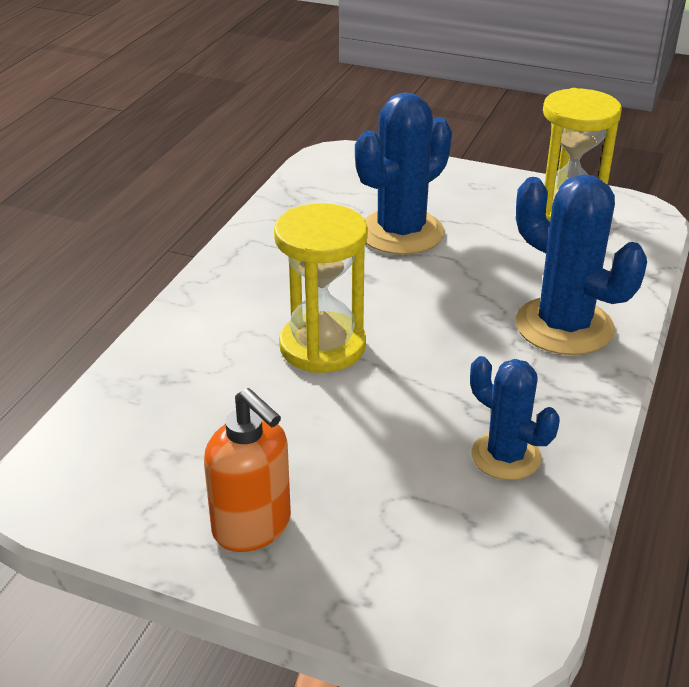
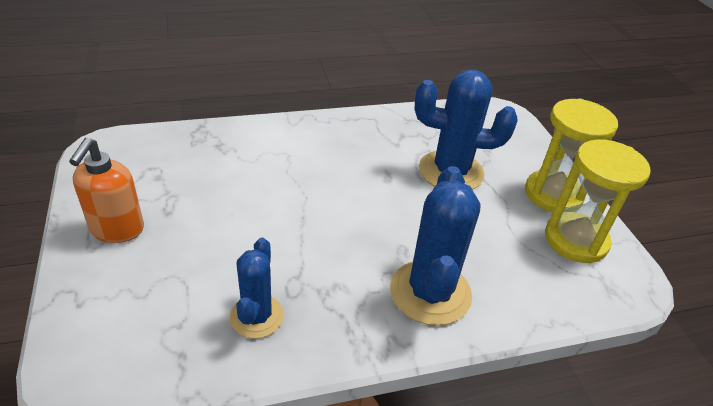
camera: 50 degrees right, 5 degrees up
yellow hourglass [274,203,368,373] -> yellow hourglass moved to [525,99,618,212]

